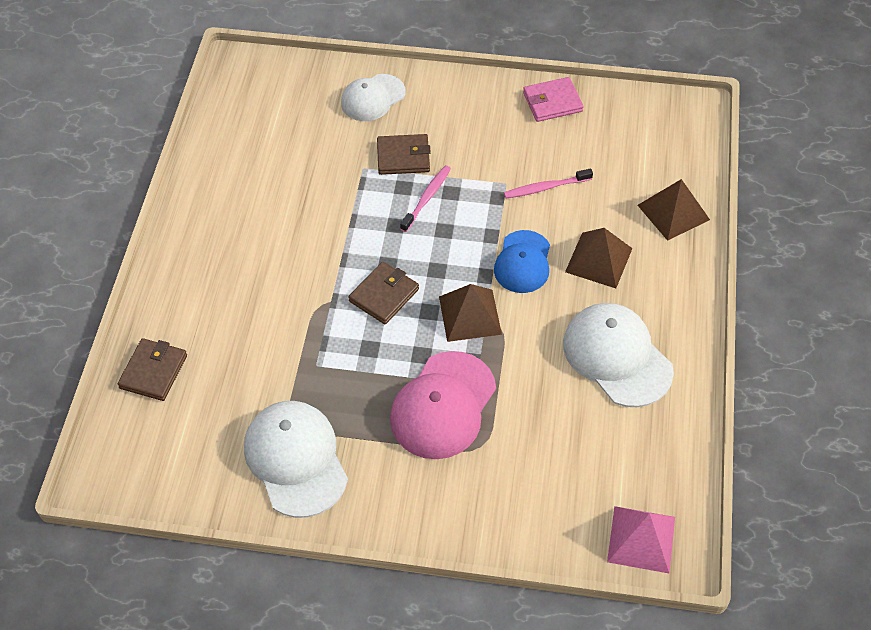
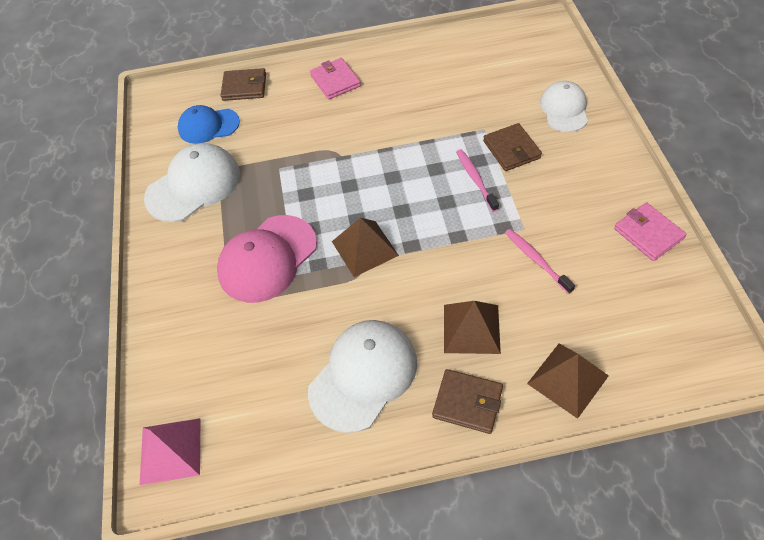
camera: 75 degrees right, 0 degrees up
white cap [341,74,406,121] -> white cap turned 60 degrees clockwise [540,81,588,132]
brown wallet [349,262,419,324] -> brown wallet moved to [432,369,503,434]
pink cap [390,351,496,459] -> pink cap turned 60 degrees counterclockwise [217,215,317,303]
pink toothbrush [400,165,451,232] -> pink toothbrush turned 120 degrees counterclockwise [456,149,499,212]
blue cap [494,230,550,293] -> blue cap moved to [178,105,240,144]
none -> pink wallet [310,58,361,99]

